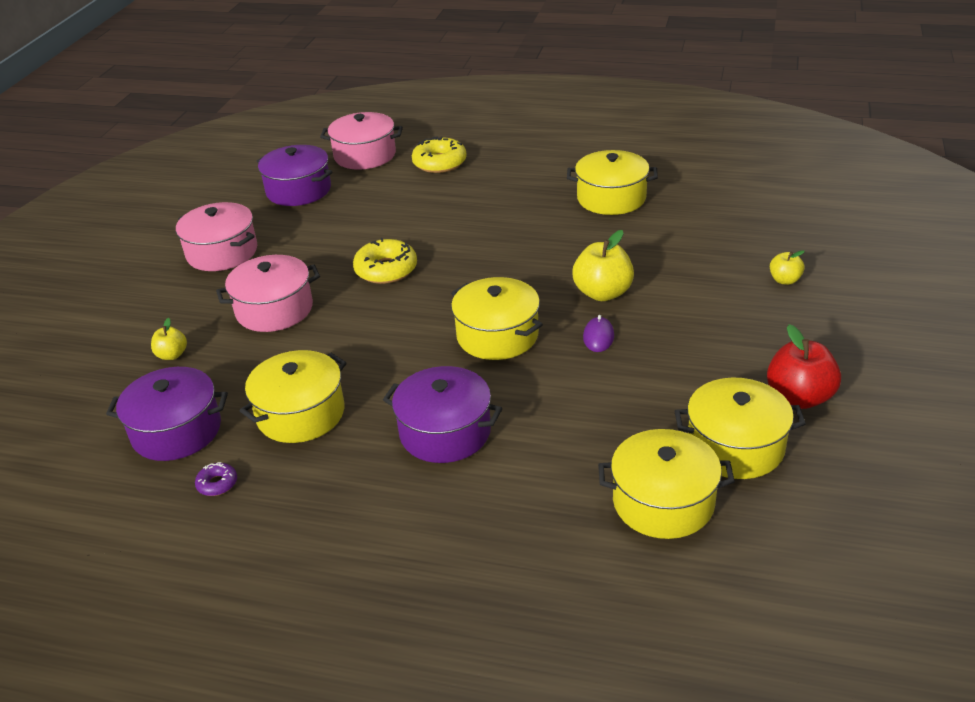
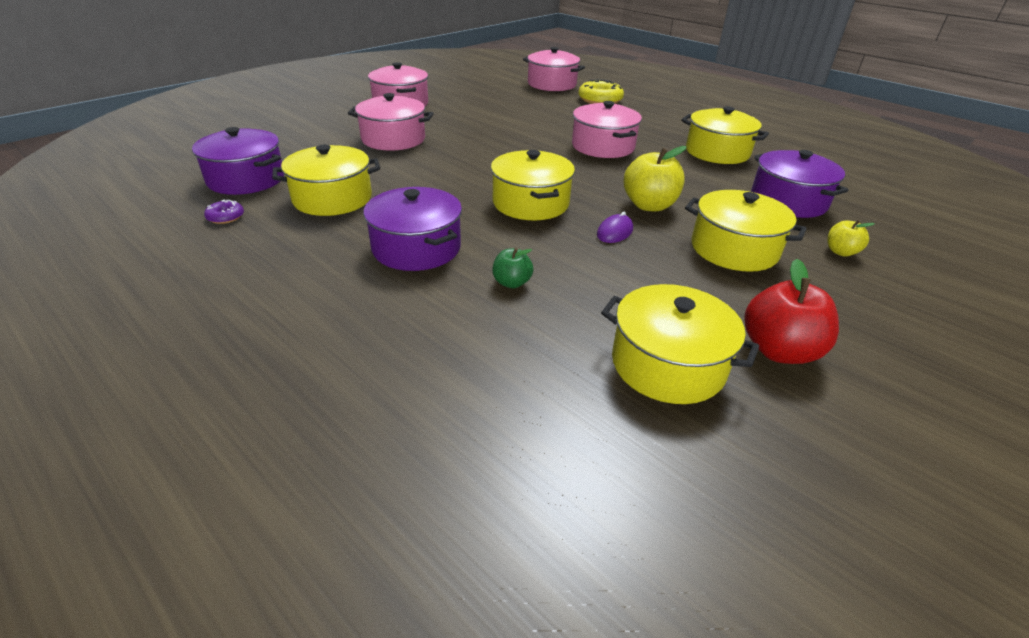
camera: 25 degrees right, 0 degrees up
yellow apple [151,318,187,360] -> none
purple pot [257,145,332,206] -> purple pot moved to [751,150,849,218]
yellow donut [353,238,417,284] -> none
yellow pot [598,429,735,539] -> yellow pot moved to [685,190,807,272]
none -> green apple [492,248,534,288]
none -> pink pot [572,101,642,158]

